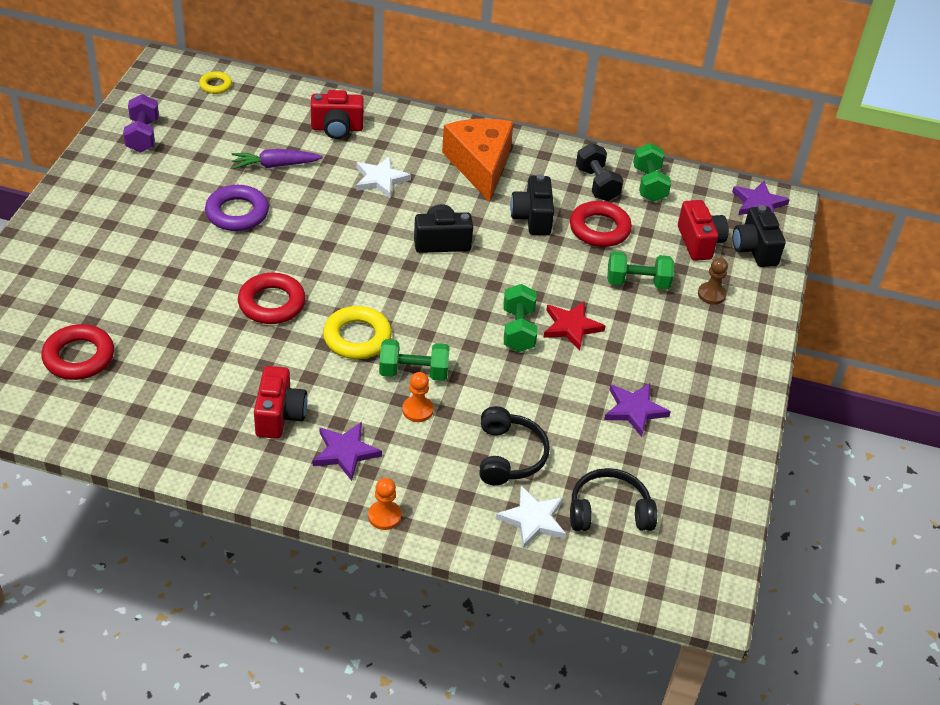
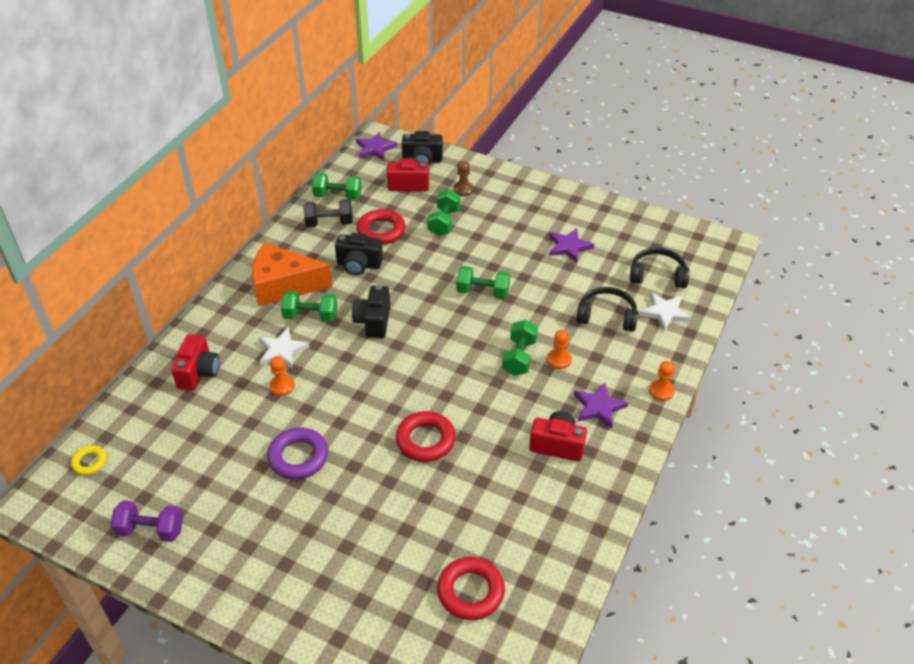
camera: 75 degrees left, 0 degrees up
purple carrot [232,149,323,169] -> none
yellow ring [323,306,392,359] -> none
red star [543,301,605,351] -> none
black headphones [570,468,657,531] -> black headphones turned 90 degrees clockwise [630,247,690,288]
none -> orange pawn [269,356,295,396]
none -> green dumbbell [281,291,337,322]

